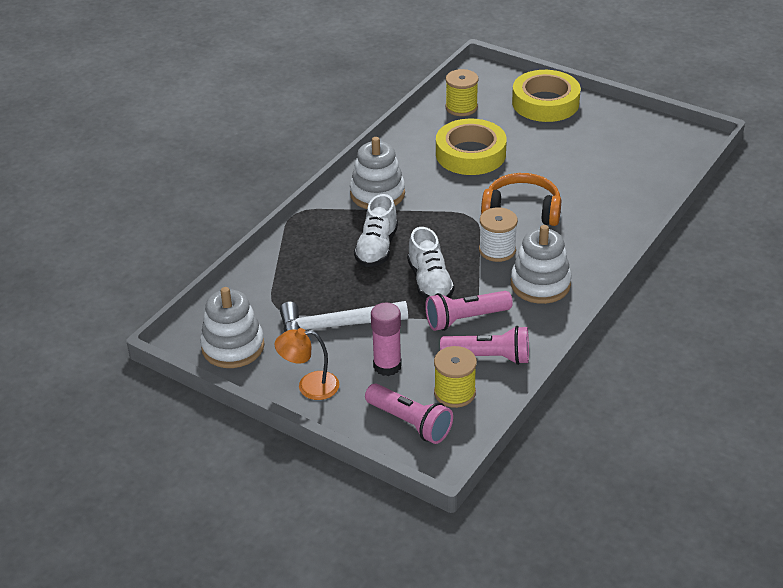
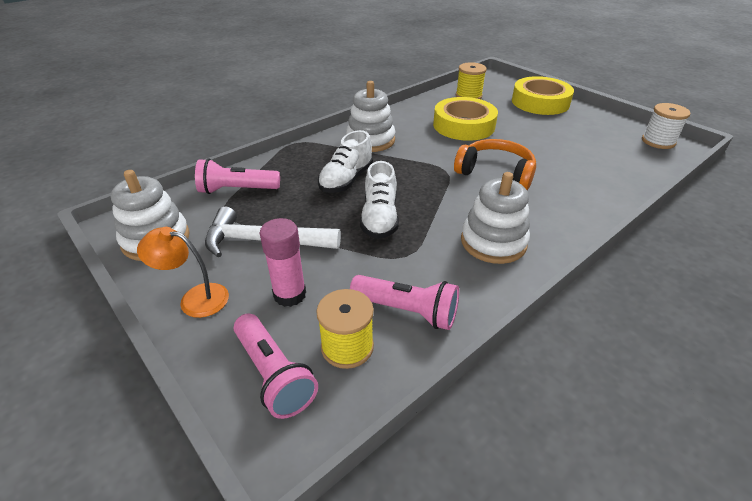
camera: 15 degrees right, 0 degrees up
pink flashlight [425,291,513,331] -> pink flashlight moved to [195,158,280,194]
white spool [479,208,518,262] -> white spool moved to [642,103,691,149]

